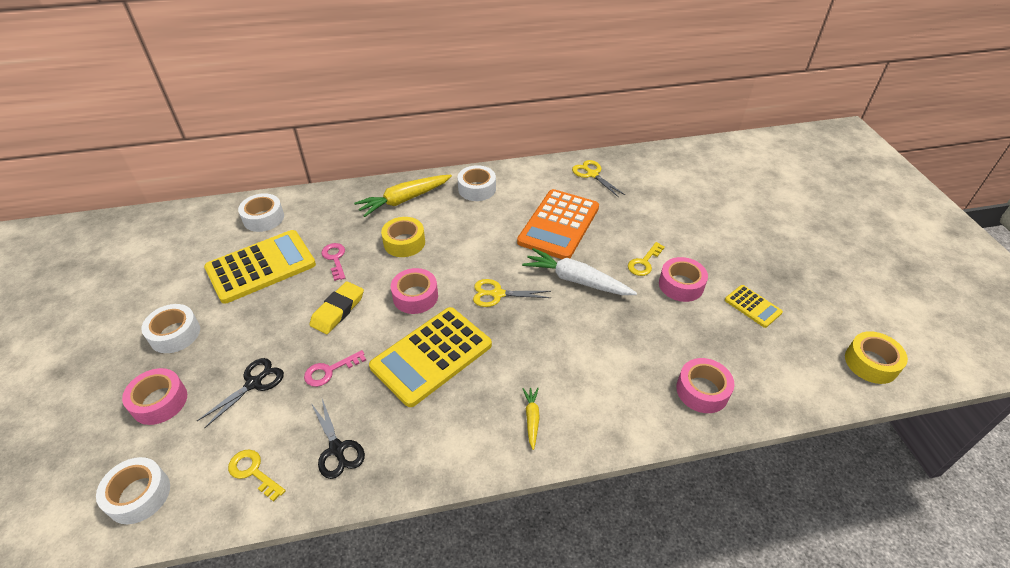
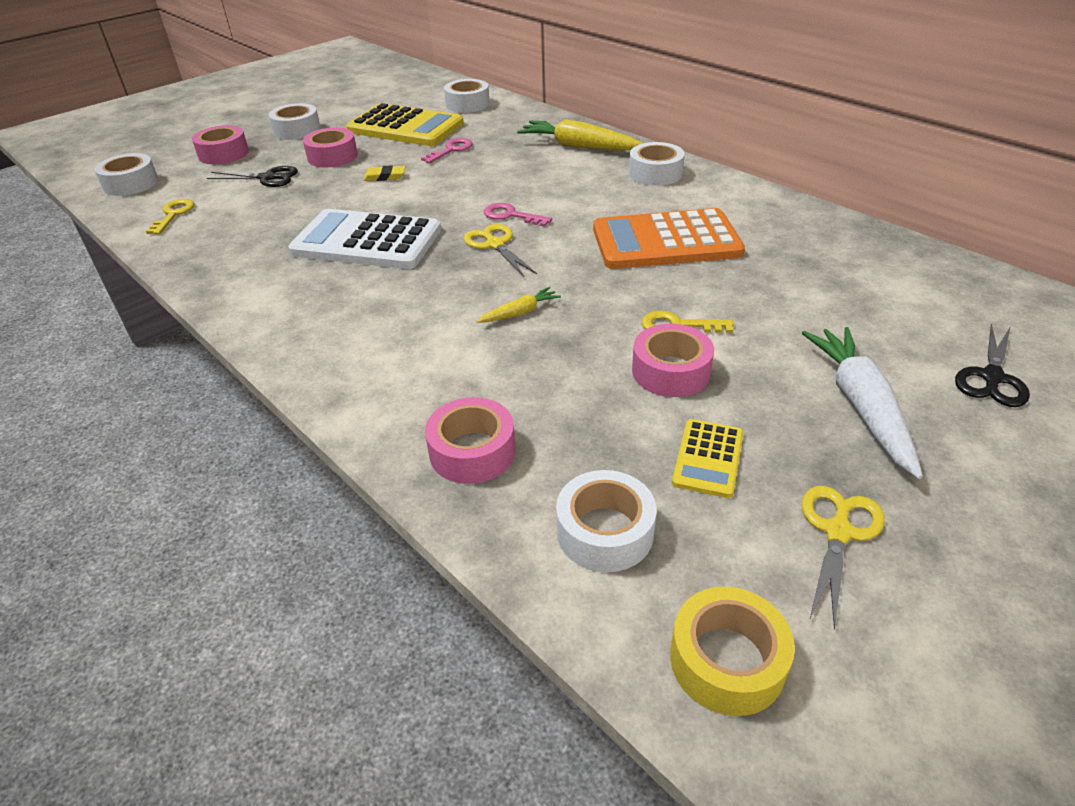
camera: 60 degrees right, 5 degrees down
pink key [304,350,366,387] -> pink key moved to [484,203,552,227]
yellow eraser [309,281,364,334] -> yellow eraser [363,165,406,181], size x0.62
black scissors [311,399,365,479] -> black scissors moved to [955,323,1030,407]
yellow calculator [369,307,492,407] -> white calculator [288,209,441,269]
yellow tape [381,217,425,257] -> none
pink tape [391,268,438,314] -> pink tape moved to [303,128,358,167]
white carrot [522,248,637,295] -> white carrot moved to [802,327,923,479]
yellow carrot [522,388,540,450] -> yellow carrot moved to [476,287,561,323]
yellow scissors [572,160,625,197] -> yellow scissors moved to [802,486,885,630]
none -> white tape [556,470,656,572]

